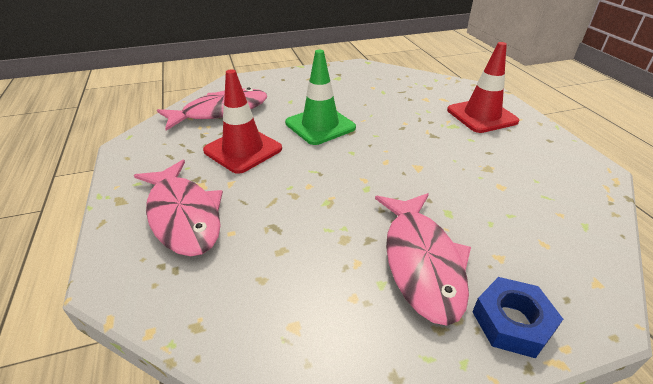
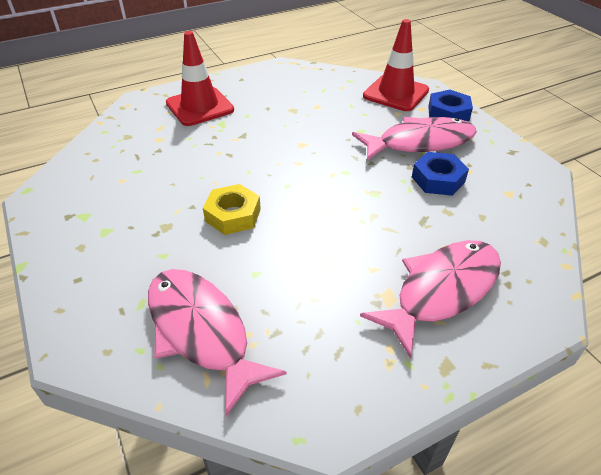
camera: 100 degrees left, 5 degrees up
red traffic cone [203,69,282,174] -> red traffic cone moved to [363,19,429,111]
green traffic cone [285,50,356,145] -> yellow nut [203,184,261,235]
none -> blue nut [412,152,469,196]

